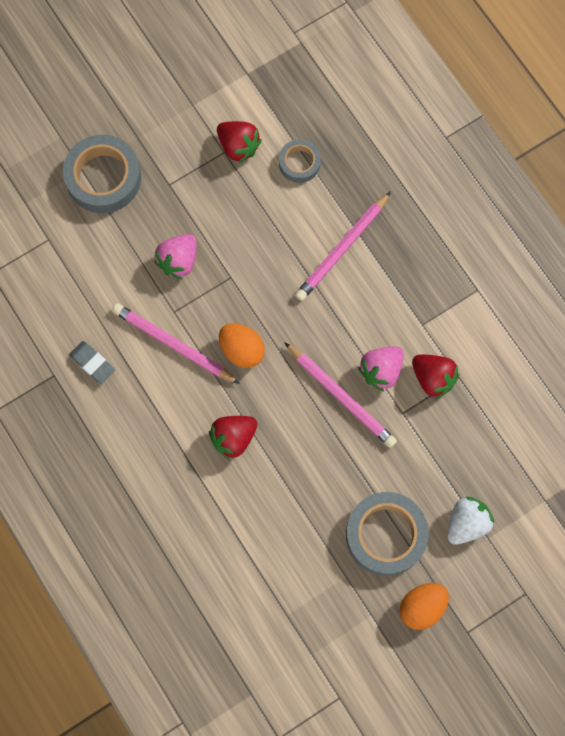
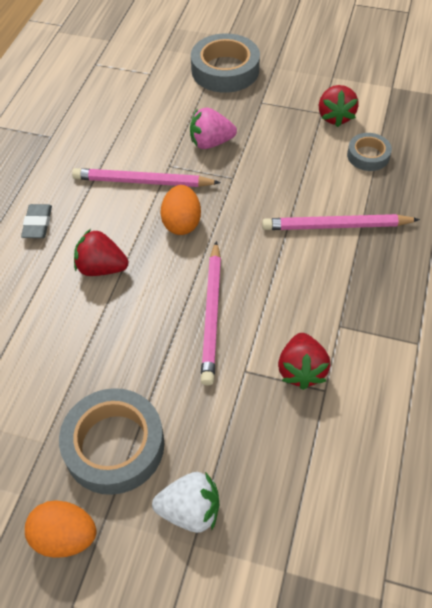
camera: 50 degrees right, 20 degrees down
grey eraser [69,341,115,384] -> grey eraser moved to [21,204,52,238]
pink pencil [112,303,240,384] -> pink pencil turned 75 degrees counterclockwise [72,168,221,187]
pink strawberry [358,346,404,392] -> none

